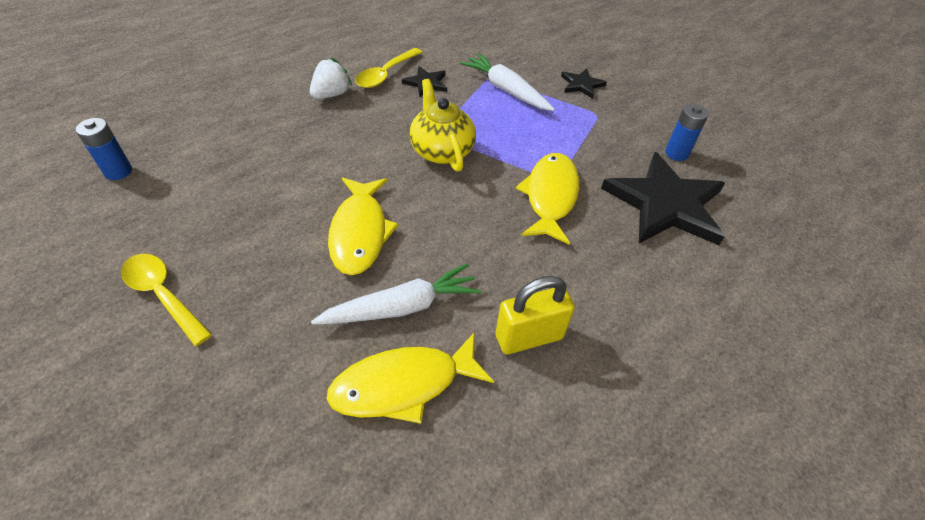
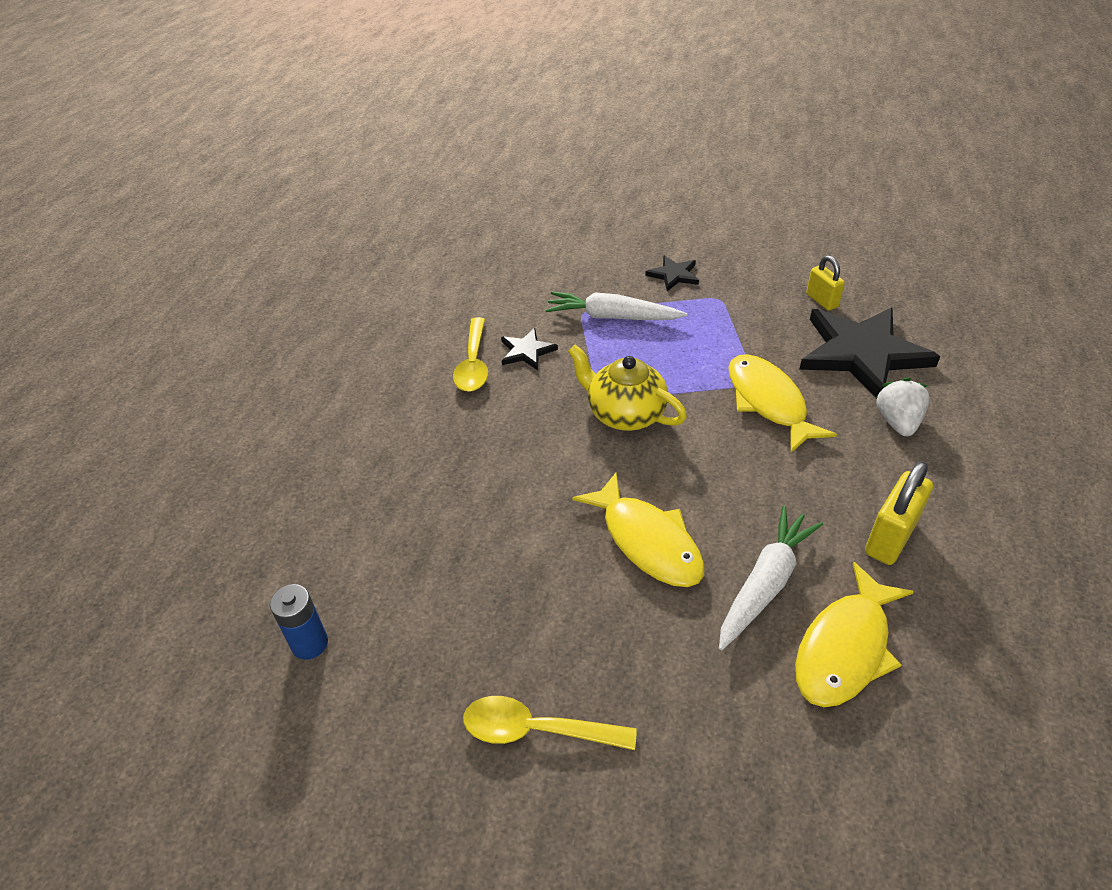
camera: 30 degrees left, 5 degrees down
white strawberry [310,58,352,99] -> white strawberry moved to [876,378,930,436]
blue battery [665,104,709,161] -> yellow padlock [806,255,845,311]

